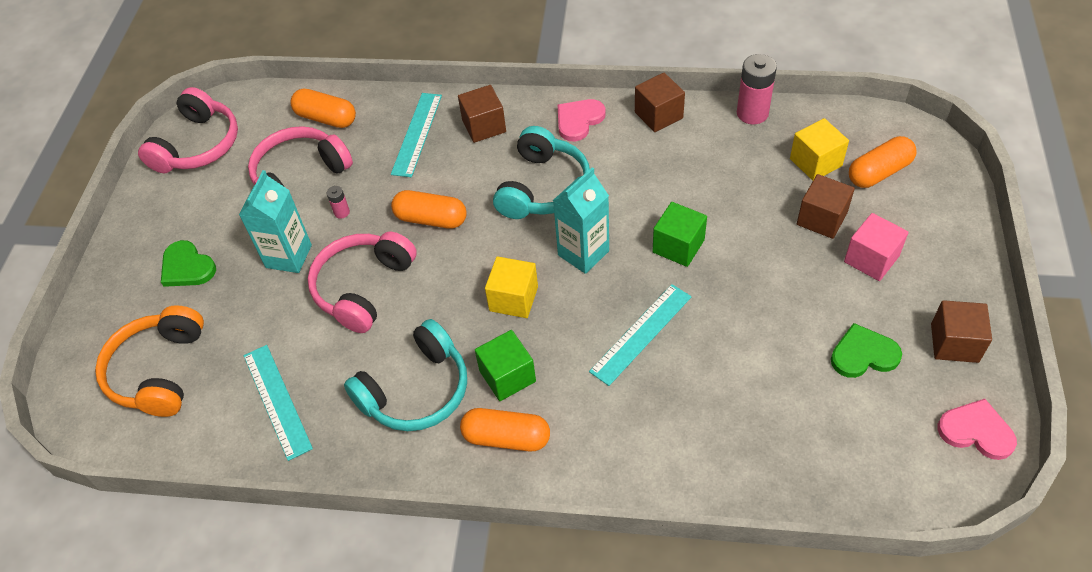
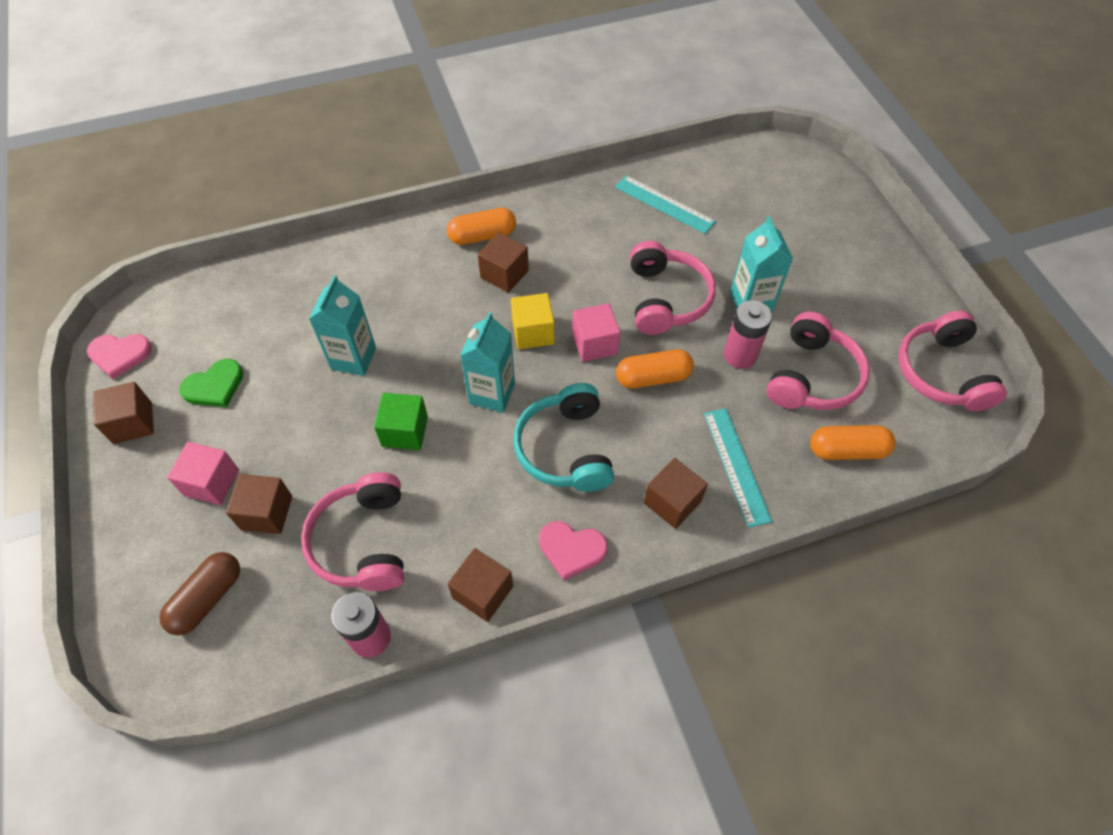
camera: 150 degrees right, 5 degrees up
orange headphones [95,305,204,417] -> none
green heart [161,240,216,287] -> none
pink battery [327,186,350,219] -> pink battery [724,300,772,369], size x2.08
turquoise headphones [344,319,467,431] -> none
green cube [475,330,536,401] -> brown cube [478,232,529,293]
pink heart [558,99,606,141] -> pink heart turned 90 degrees clockwise [539,521,608,581]
turquoise ruler [589,284,692,386] -> none
yellow cube [790,118,849,181] -> none
orange capsule [849,136,916,188] -> brown capsule [160,552,240,635]
none -> pink headphones [301,472,404,591]
none -> turquoise carton [309,275,376,376]
none -> pink cube [572,303,620,362]

